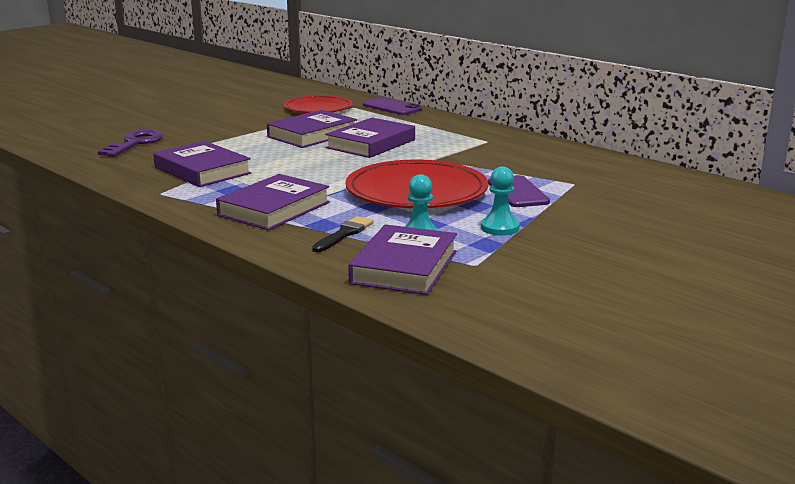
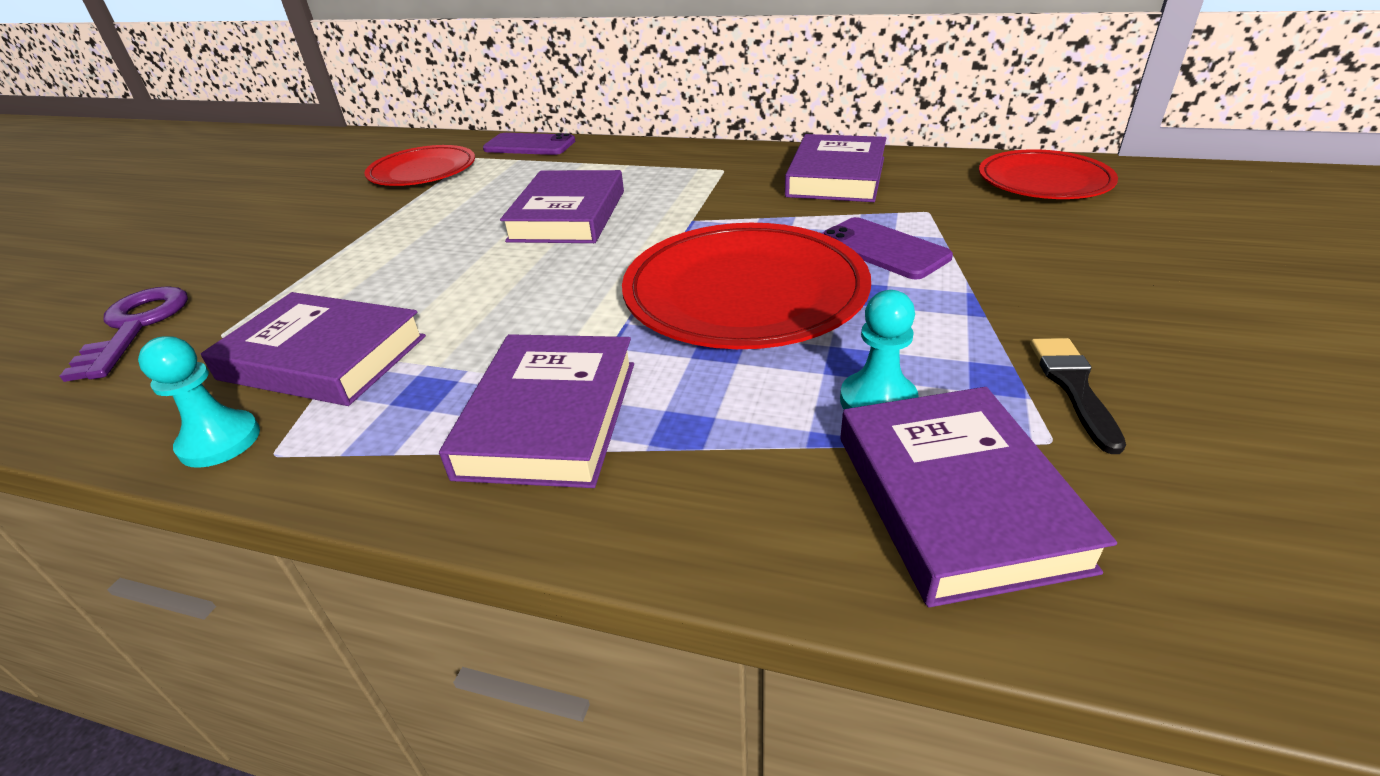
camera: 25 degrees left, 15 degrees up
purple book [267,110,357,148] -> purple book moved to [785,134,886,202]
black brush [312,216,373,252] -> black brush moved to [1030,338,1126,454]
turquoise pawn [481,167,520,236] -> turquoise pawn moved to [138,336,260,468]
none -> red plate [979,149,1118,199]

